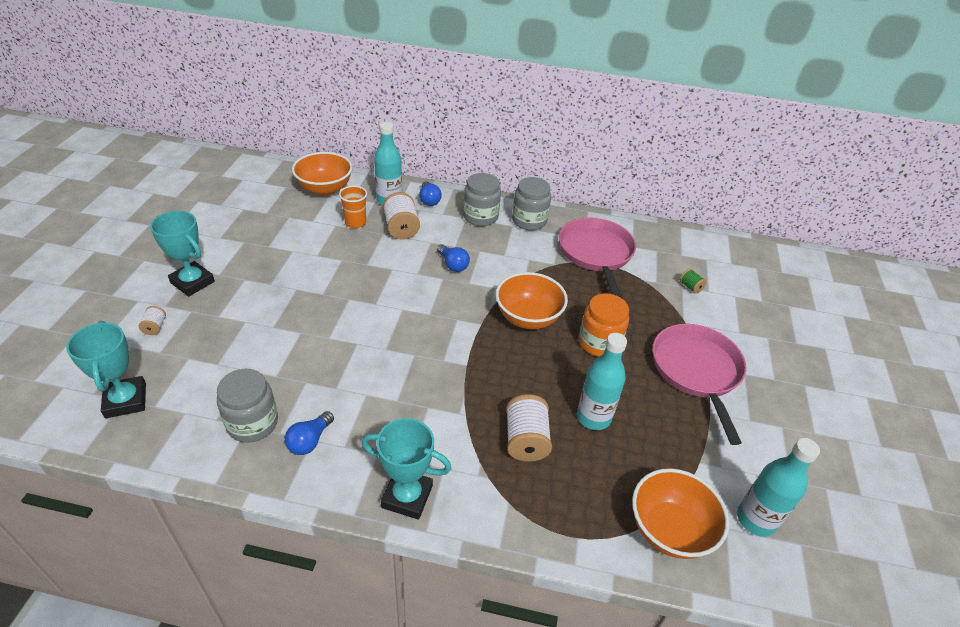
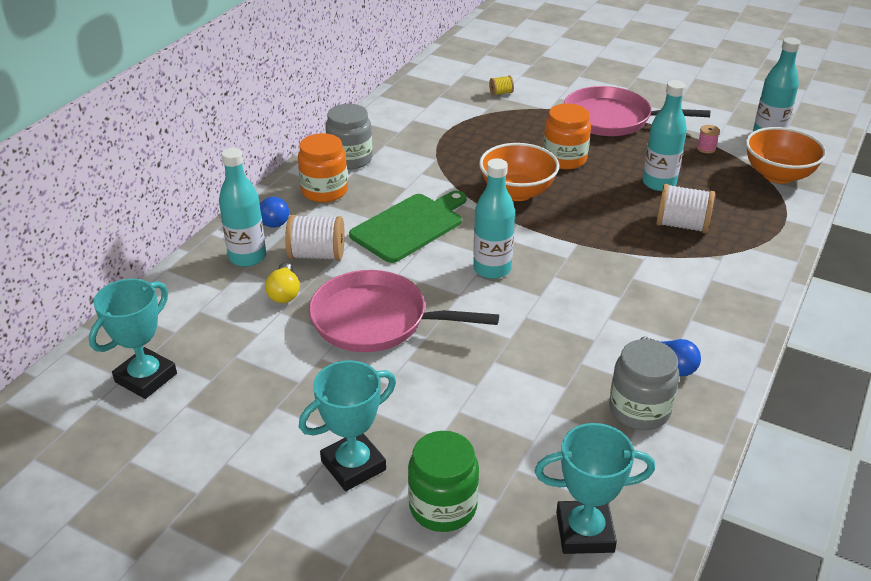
camera: 70 degrees left, 5 degrees down
white spool [139,306,166,335] -> green jar [408,431,479,532]
orange bowl [292,152,353,196] -> none
orange cup [339,186,367,228] -> yellow light bulb [265,262,300,303]
turquoise trophy [362,418,452,520] -> turquoise trophy moved to [89,279,177,399]
blue light bulb [437,244,470,272] -> green cutting board [349,191,467,263]
grey jar [463,173,501,226] -> orange jar [298,133,348,203]
pink pan [559,218,636,299] -> pink pan moved to [309,270,499,352]
green spool [680,269,707,294] -> yellow spool [489,75,514,96]
none -> turquoise bottle [473,159,515,279]
none -> pink spool [697,125,720,154]

